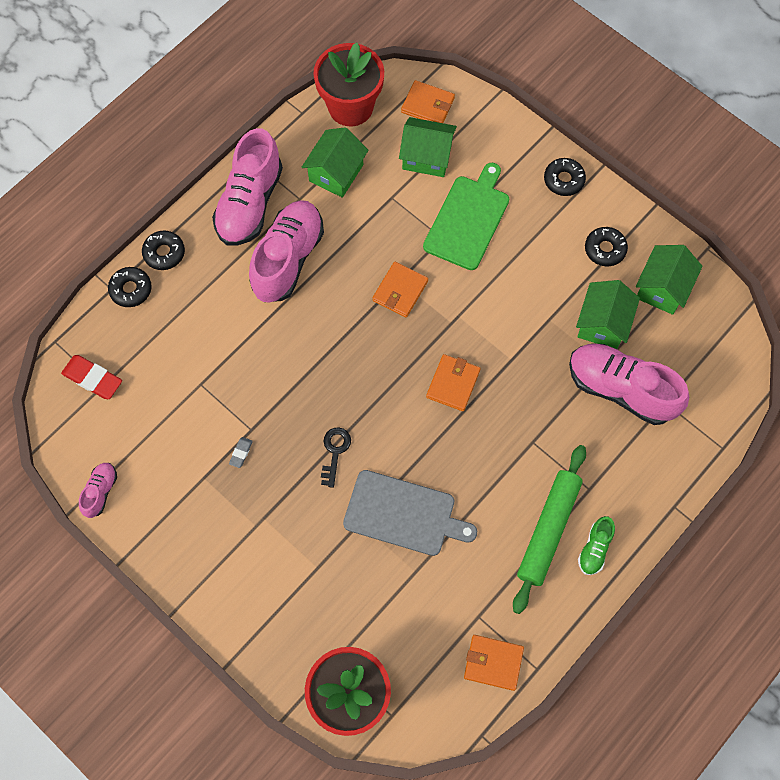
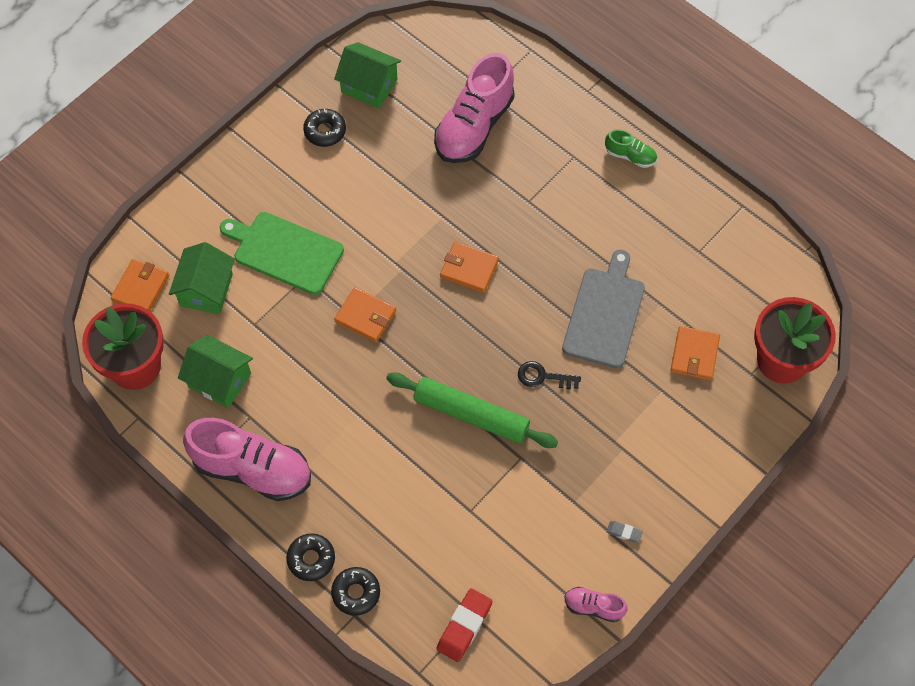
camera: 90 degrees left, 5 degrees down
grey eraser [229,437,253,468] -> grey eraser moved to [606,521,643,543]
pink shoe [249,200,324,303] -> none
orange wallet [464,635,524,691] -> orange wallet moved to [670,326,720,381]
green rolling pin [513,445,586,614] -> green rolling pin moved to [386,372,558,448]
black donut [544,158,586,196] -> none
green house [576,280,640,349] -> none

